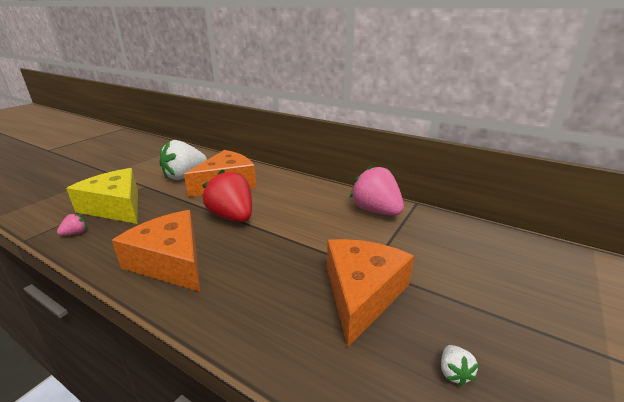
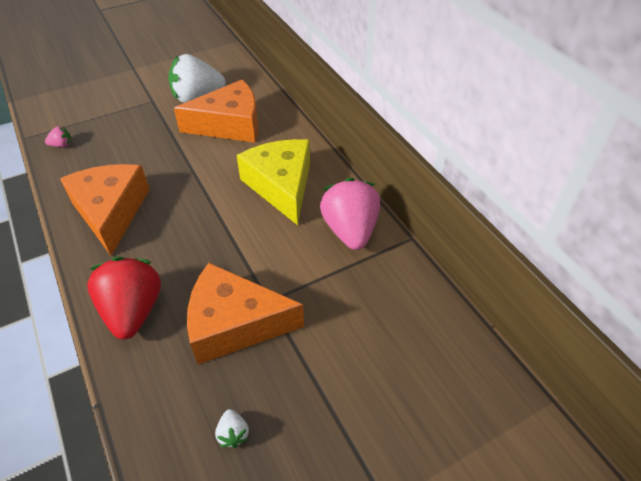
camera: 30 degrees right, 20 degrees up
yellow cheese [66,168,138,224] -> yellow cheese moved to [237,139,310,225]
red strawberry [202,169,252,222] -> red strawberry moved to [87,257,161,339]
orange cheese [327,239,414,347] -> orange cheese turned 135 degrees counterclockwise [187,263,304,365]
white strawberry [441,345,479,387] -> white strawberry turned 45 degrees counterclockwise [215,409,249,448]

